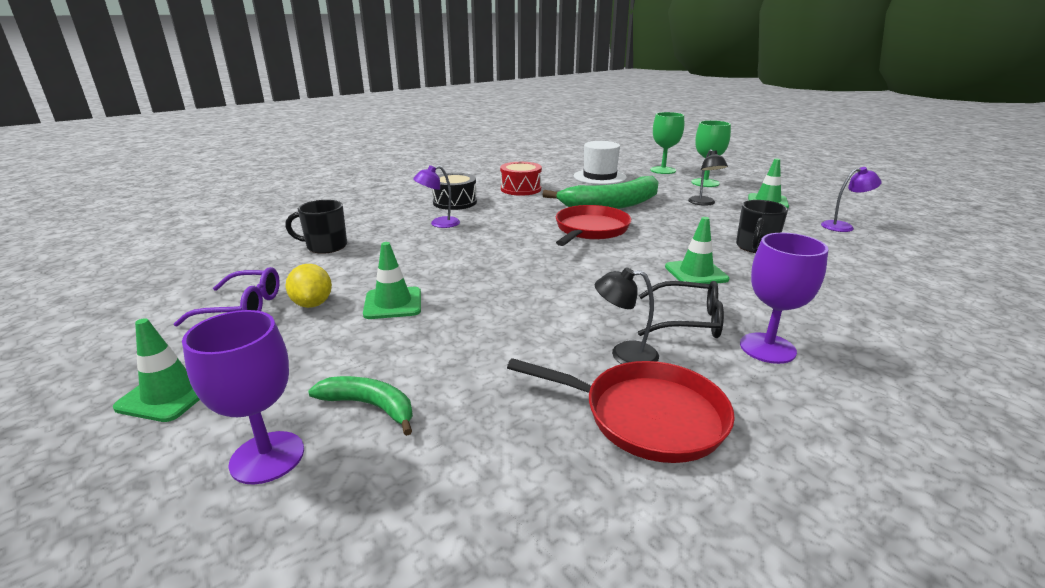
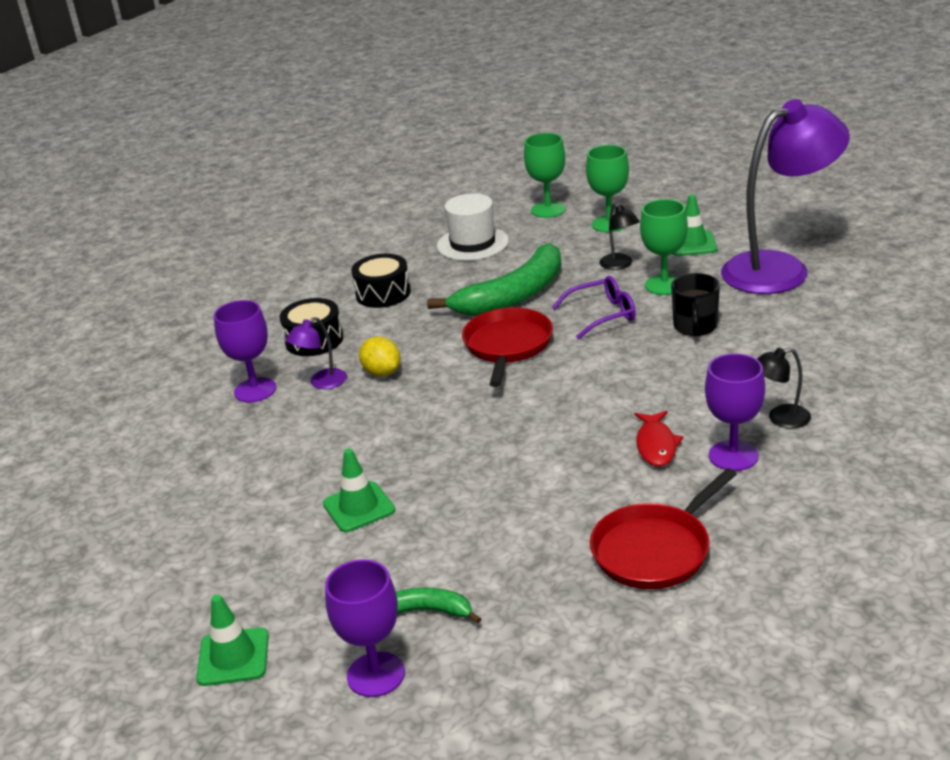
camera: 15 degrees left, 5 degrees up
purple glasses [174,267,280,326] -> purple glasses moved to [552,276,636,339]
black mug [285,200,347,254] -> none
yellow lemon [286,264,332,308] -> yellow lemon moved to [359,337,401,376]
red drum [500,162,542,196] -> black drum [351,254,411,308]
red pan [507,358,735,463] -> red pan turned 135 degrees clockwise [590,468,737,589]
black lamp [595,267,659,364] -> black lamp moved to [757,348,811,429]
black glasses [638,281,724,338] -> red fish [634,411,683,467]
green traffic cone [665,217,730,284] -> none
purple lamp [821,167,882,232] -> purple lamp [721,99,850,294], size x2.48
none -> purple goblet [214,300,276,403]
none -> green goblet [640,199,688,295]

